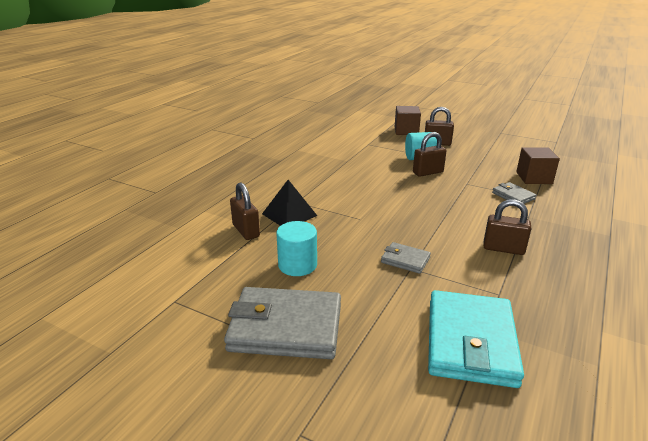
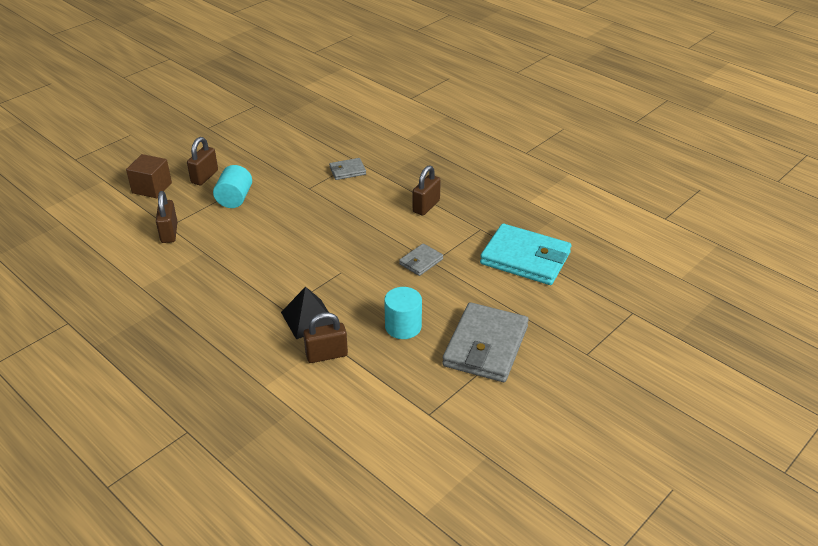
camera: 75 degrees left, 10 degrees up
brown padlock [413,132,446,177] -> brown padlock moved to [156,191,178,243]
brown cube [516,147,560,184] -> none

